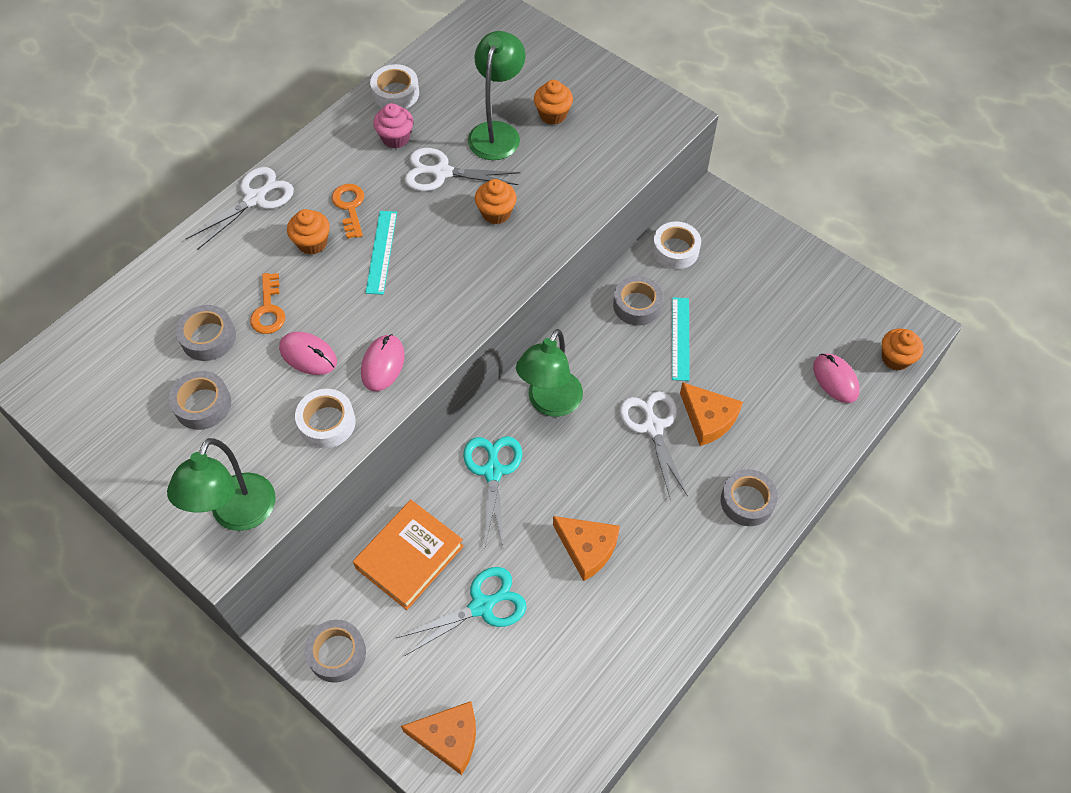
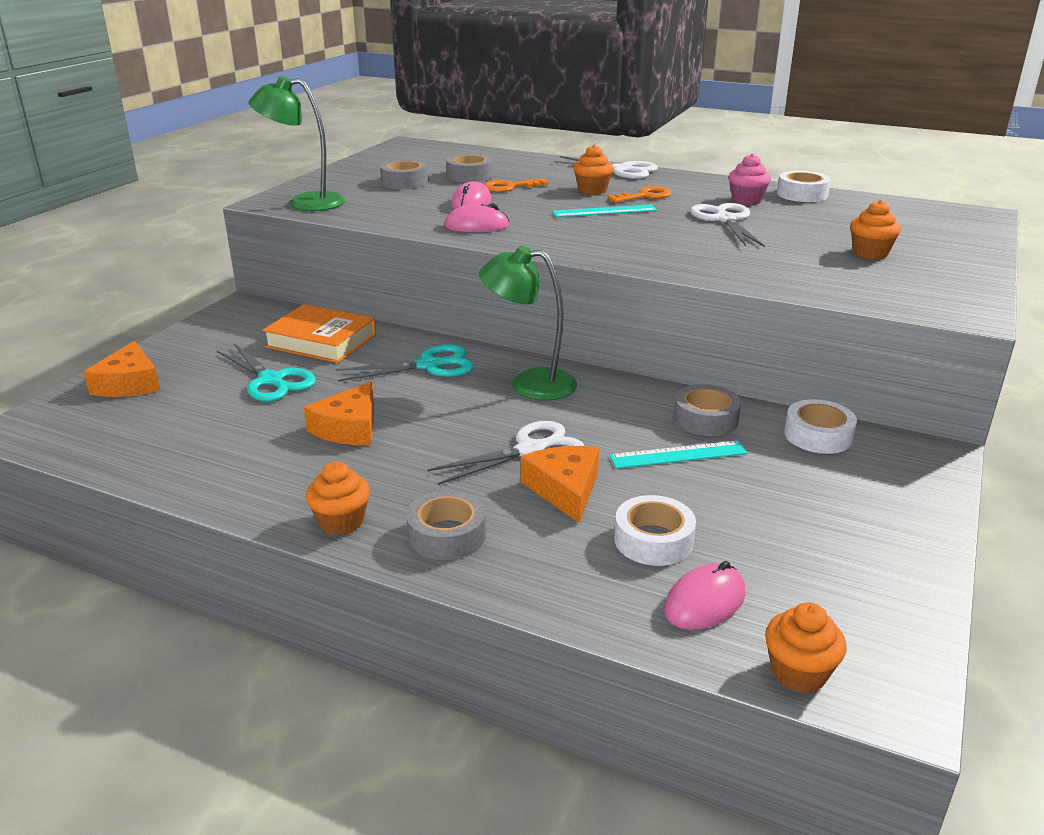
camera: 75 degrees right, 30 degrees down
white tape [295,389,356,448] -> white tape moved to [614,495,696,566]
grey tape [305,620,366,683] -> none
green lamp [468,31,526,160] -> none
orange cupcake [475,179,517,224] -> orange cupcake moved to [306,461,370,535]
orange cheese [680,382,743,446] -> orange cheese turned 135 degrees clockwise [521,446,599,523]

